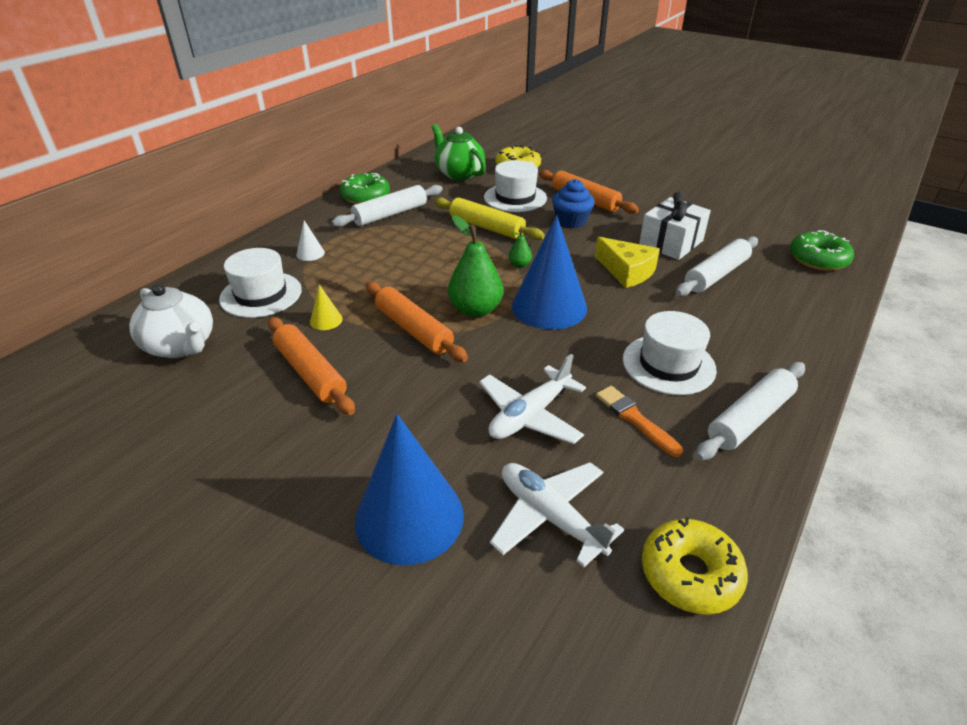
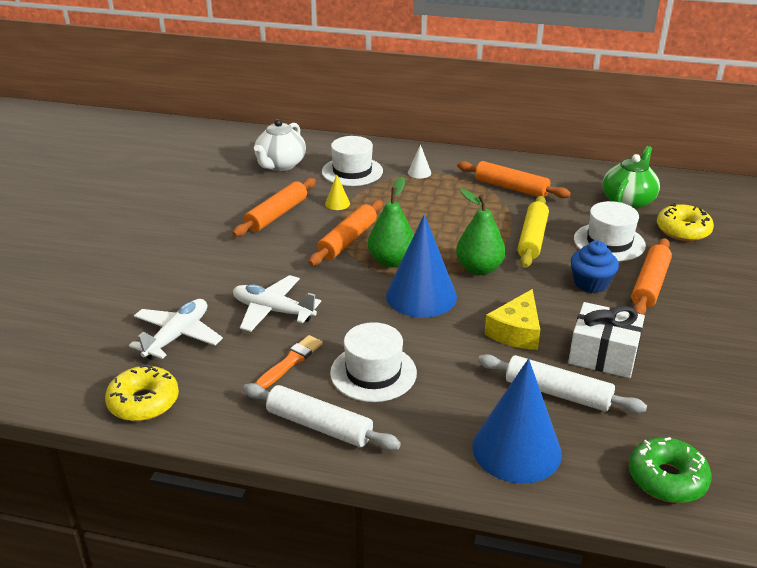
camera: 70 degrees right, 5 degrees down
white rolling pin [331,185,443,227] -> orange rolling pin [457,161,571,198]
green donut [340,173,390,204] -> none
blue cone [355,414,464,565] -> blue cone moved to [472,359,562,484]
green pear [509,229,532,268] -> green pear [456,189,506,275], size x2.11

